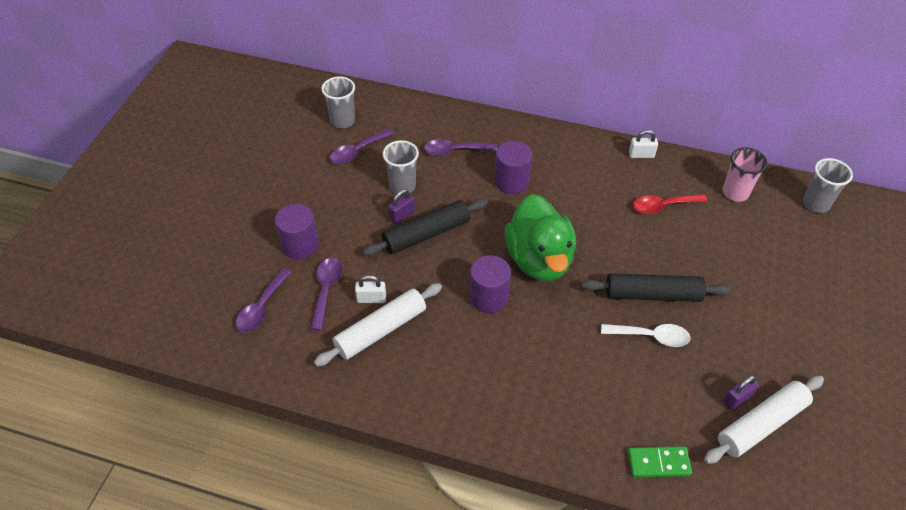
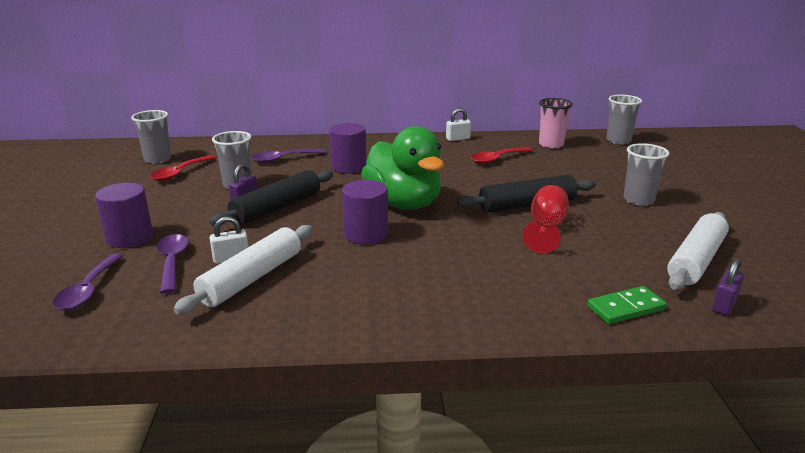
camera: 20 degrees left, 25 degrees down
purple spoon [330,128,394,164] -> red spoon [150,155,216,181]
white spoon [601,324,691,347] -> red goblet [523,185,569,254]
purple padlock [723,375,759,410] -> purple padlock moved to [712,258,744,316]
none -> grey cup [623,143,669,206]

